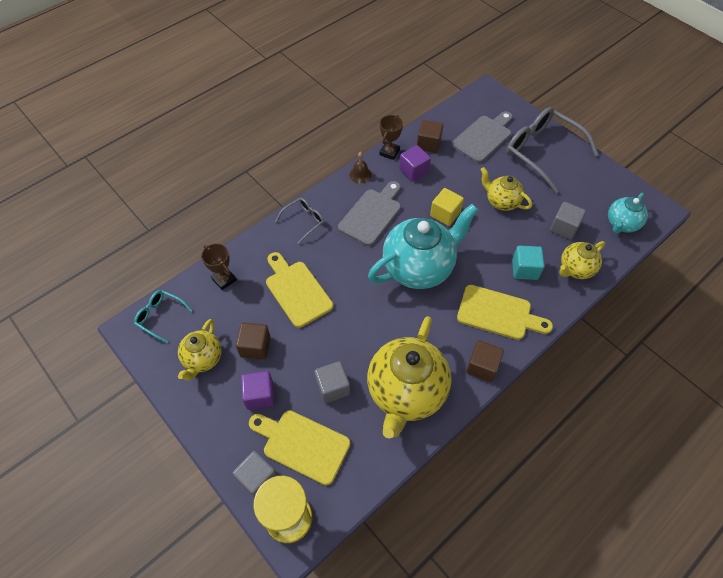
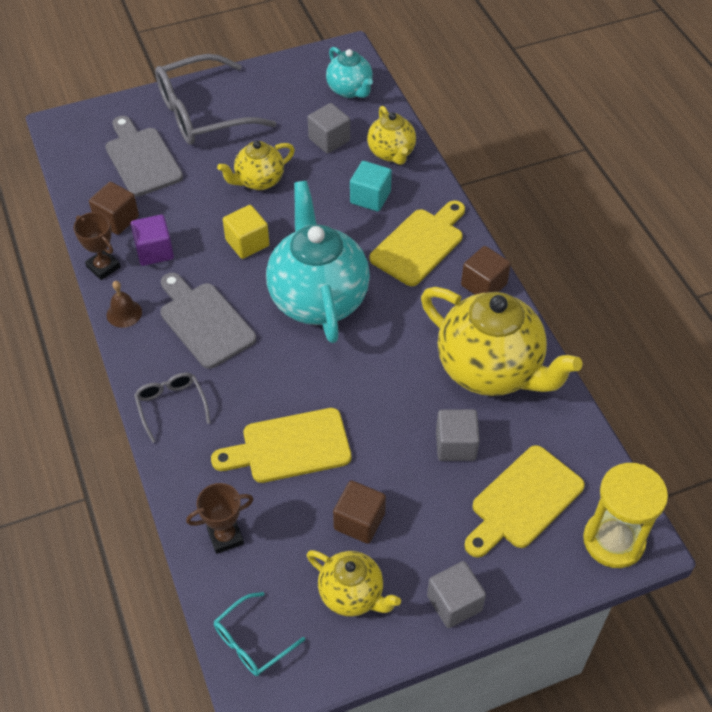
camera: 70 degrees left, 5 degrees down
grey cube [232,451,278,498] -> grey cube moved to [427,561,486,628]
purple cube [241,371,275,410] -> none

